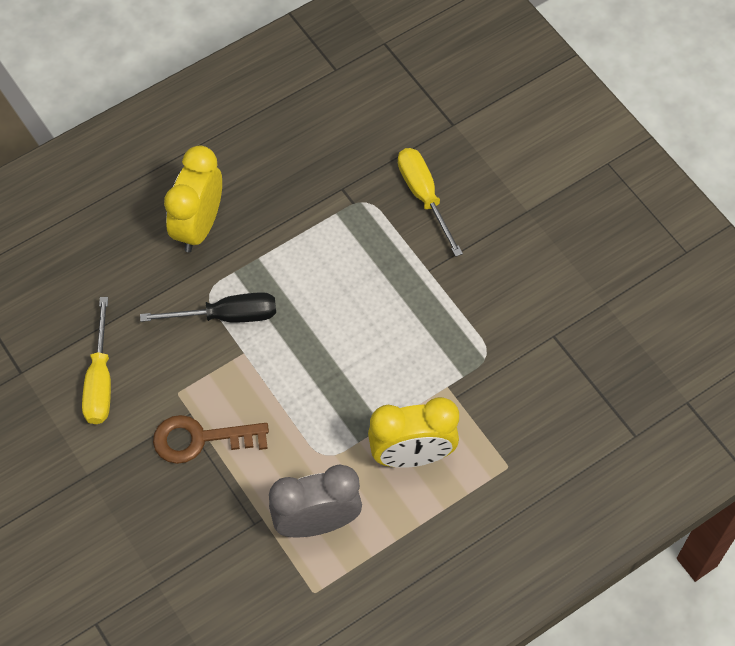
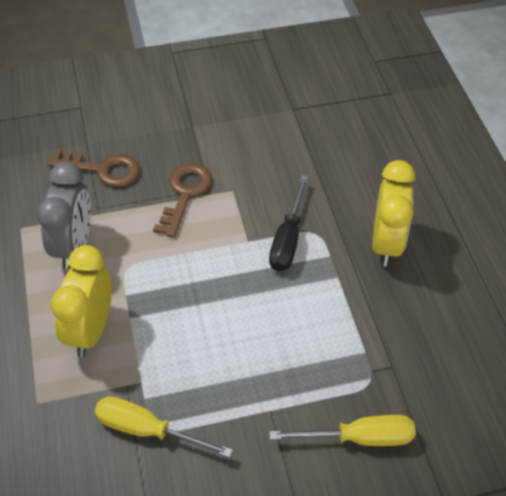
camera: 110 degrees right, 10 degrees down
yellow screwdriver [82,297,111,424] -> yellow screwdriver moved to [94,396,233,458]
yellow clock [164,146,222,252] -> yellow clock turned 60 degrees clockwise [373,160,415,266]
none -> brown key [47,149,140,187]

